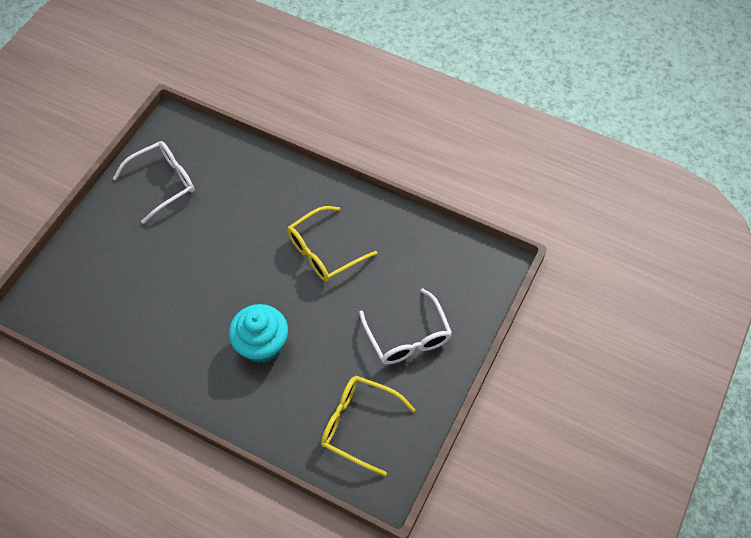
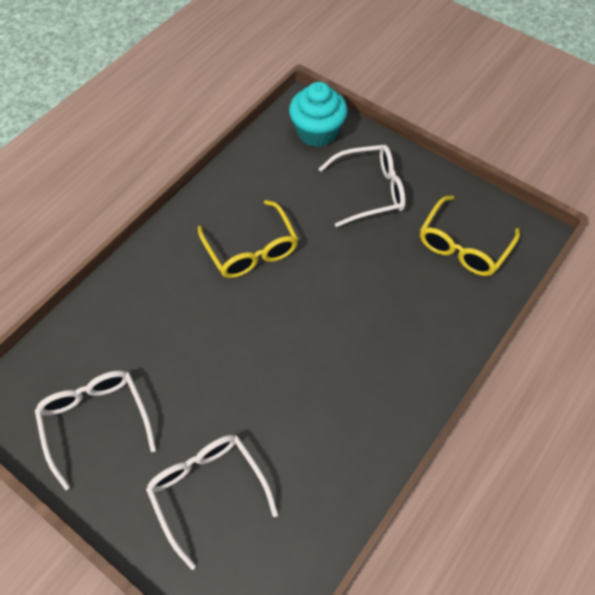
camera: 80 degrees left, 0 degrees up
turquoise cupcake [229,304,288,363] -> turquoise cupcake moved to [289,82,347,147]
none -> white glasses [146,435,278,570]

